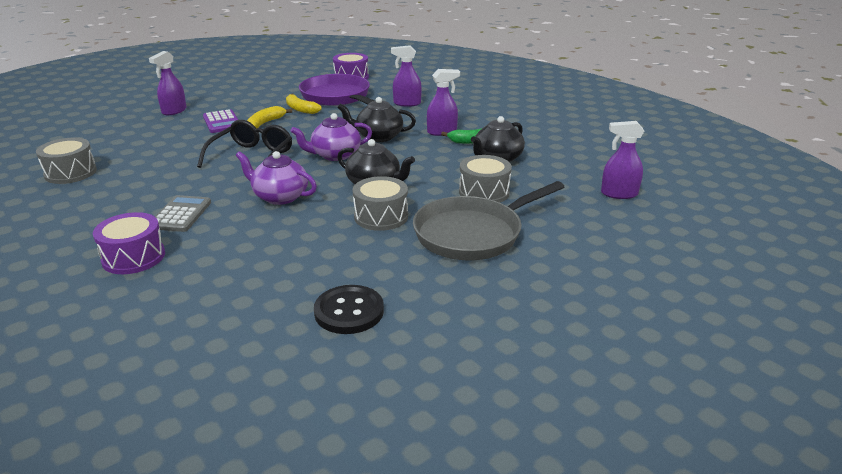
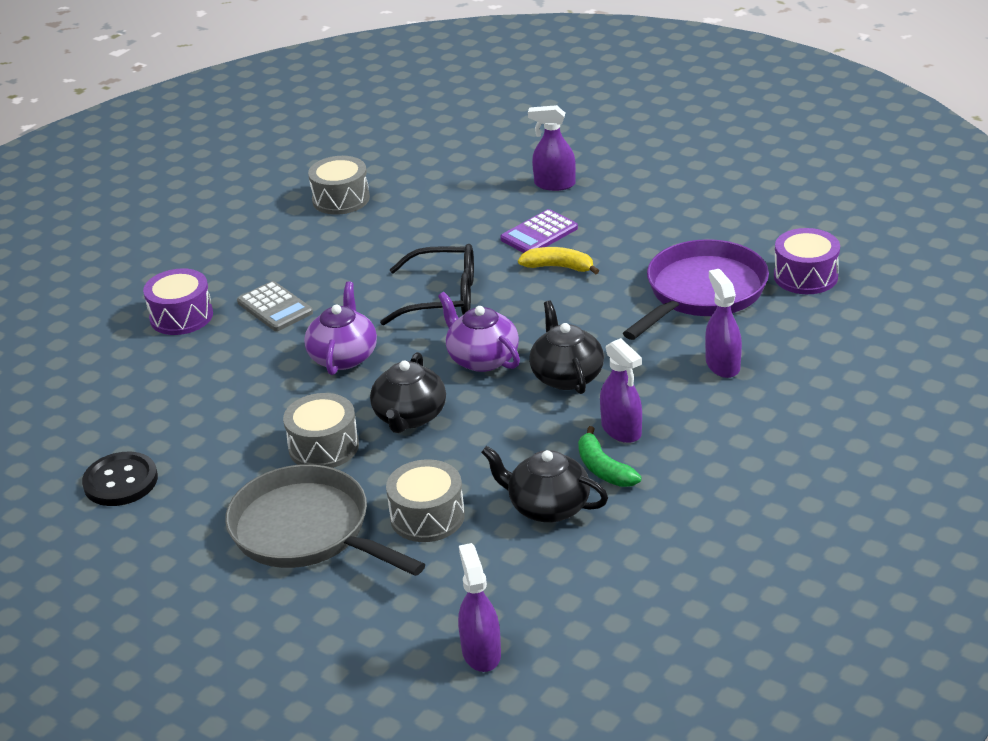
camera: 75 degrees right, 5 degrees up
grey calculator [155,195,211,232] -> grey calculator turned 60 degrees clockwise [237,281,313,331]
yellow banana [286,94,322,114] -> none

